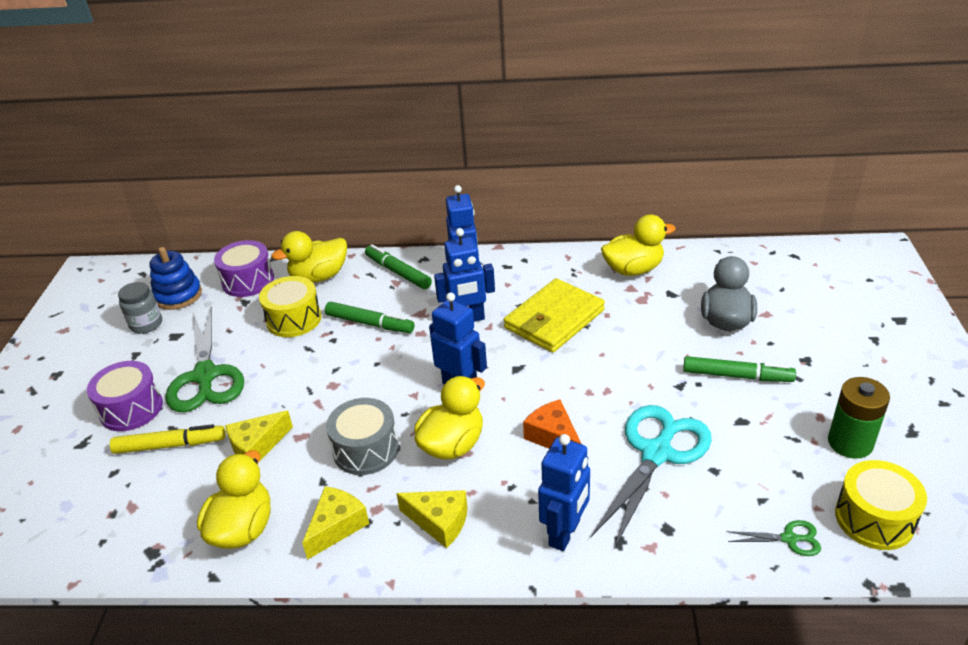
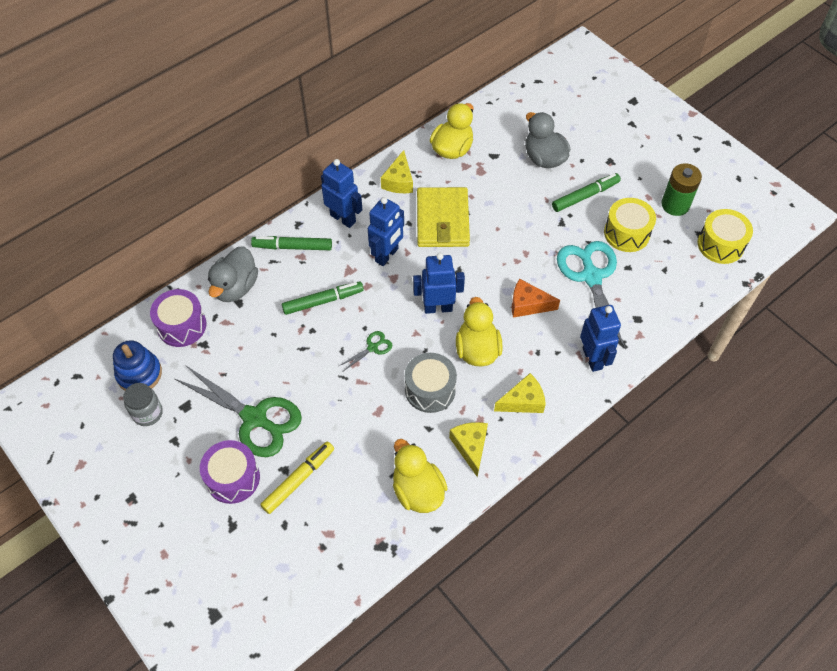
camera: 45 degrees left, 20 degrees up
yellow cheese [225,410,293,462] -> yellow cheese moved to [381,150,413,193]
yellow drum [259,276,322,337] -> yellow drum moved to [604,198,656,252]
yellow duck [271,231,347,283] -> grey duck [208,246,258,302]
green scissors [727,520,821,556] -> green scissors moved to [339,331,392,371]

